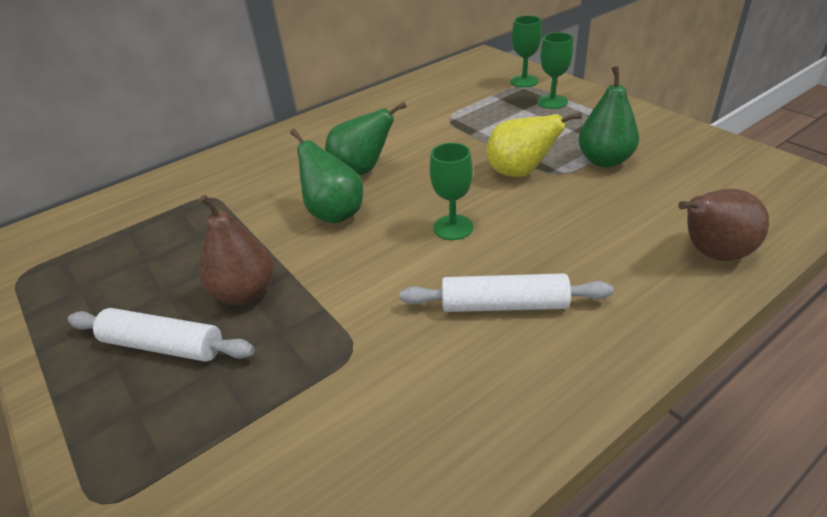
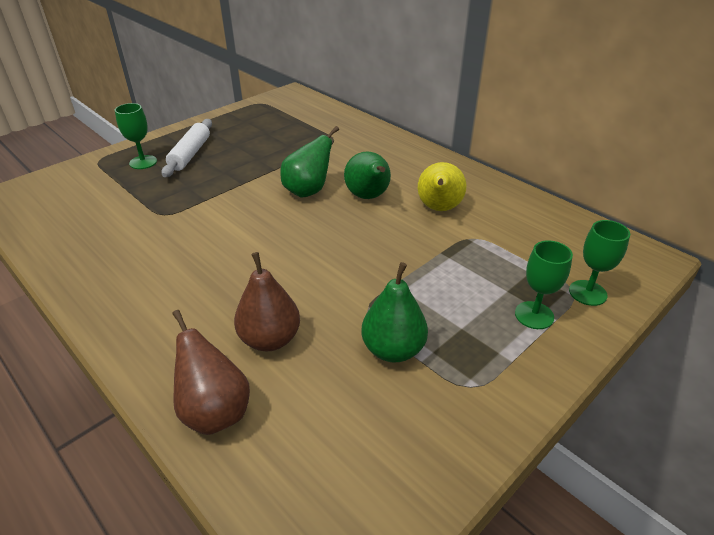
camera: 80 degrees right, 0 degrees up
brown pear [199,195,274,305] -> brown pear moved to [234,252,300,351]
white rolling pin [400,273,613,312] -> none
green goblet [430,143,473,240] -> green goblet moved to [115,103,157,169]
yellow pear [486,112,582,177] -> yellow pear moved to [418,162,466,211]

